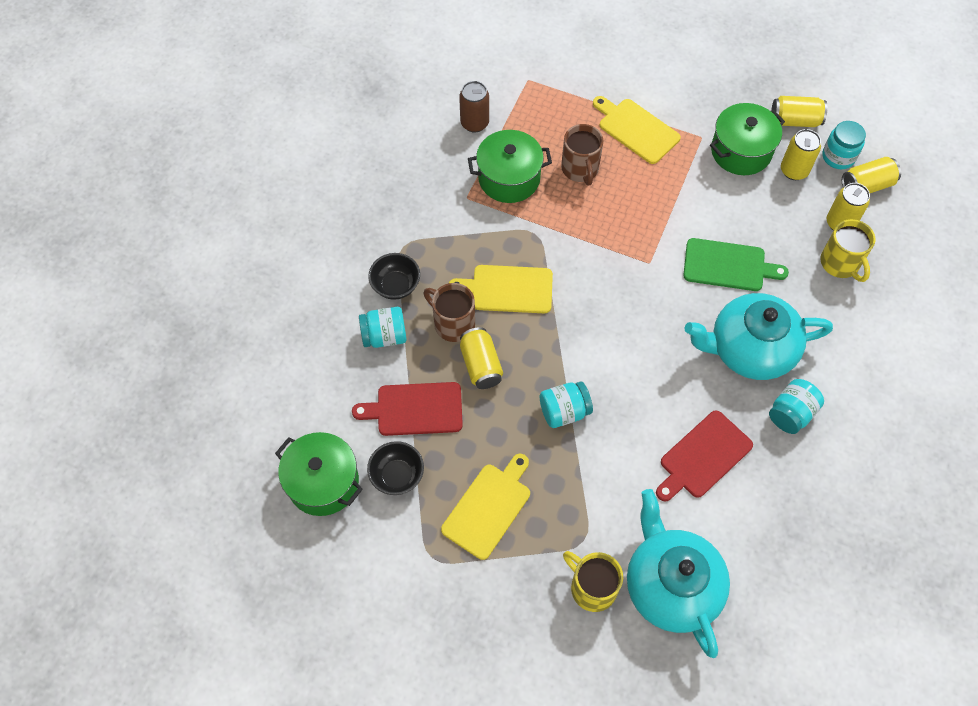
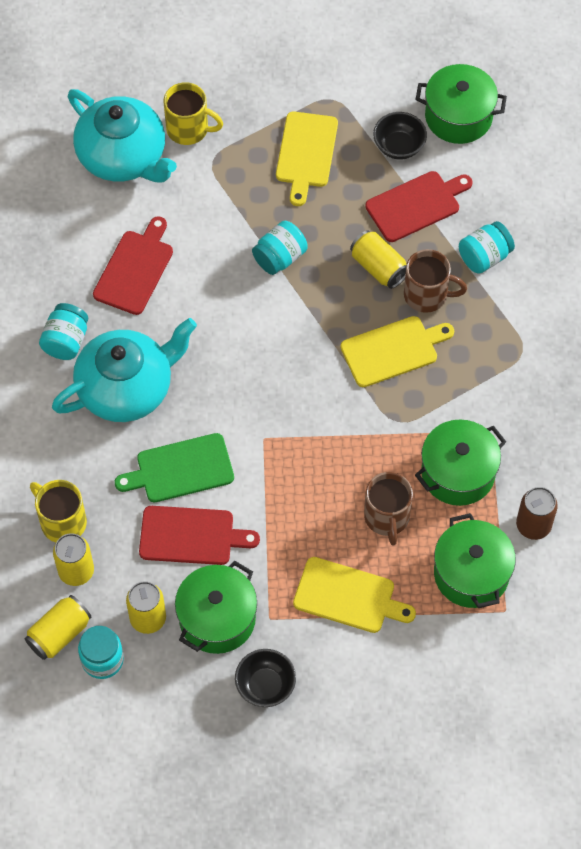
camera: 155 degrees right, 0 degrees up
black bowl [368,253,420,300] -> black bowl moved to [235,649,296,707]
brown mug [561,124,603,185] -> brown mug turned 150 degrees counterclockwise [364,472,413,545]
yellow can [771,96,827,127] -> none
none -> red cutting board [139,506,260,565]
none -> green pot [434,513,516,608]

